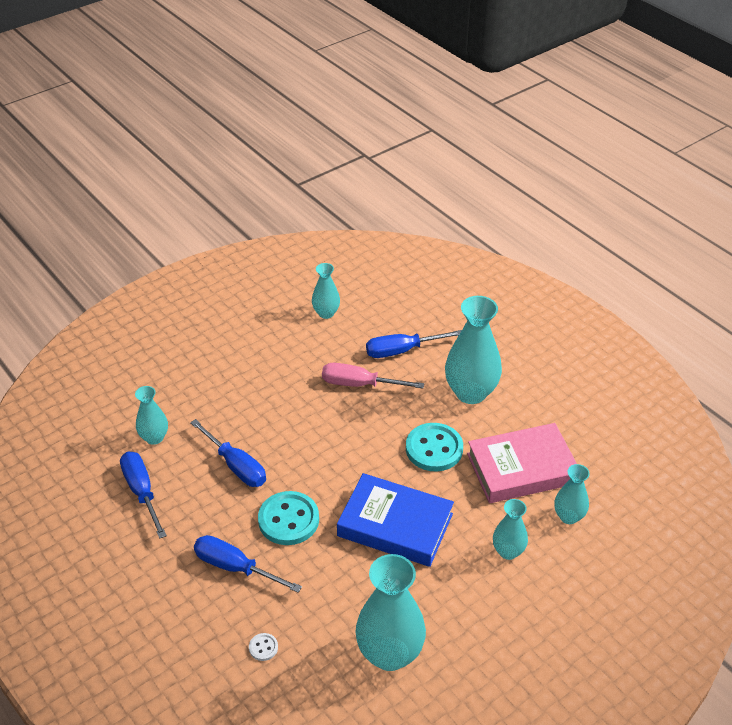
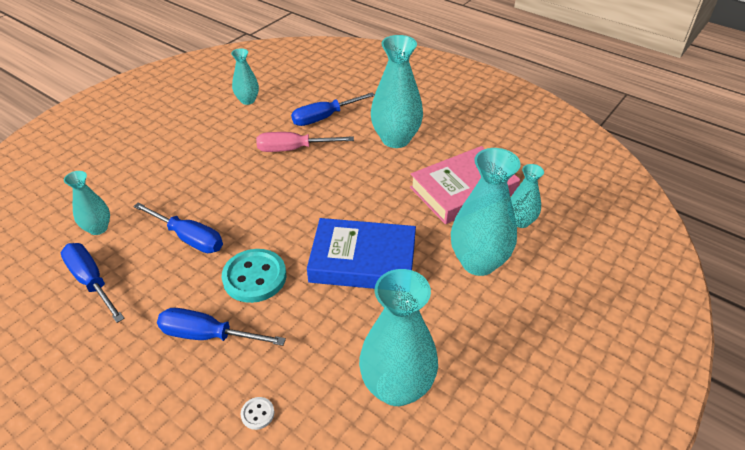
camera: 15 degrees left, 0 degrees up
turquoise button [406,423,463,471] -> none
turquoise vase [493,499,528,560] -> turquoise vase [451,148,521,276], size x1.83

